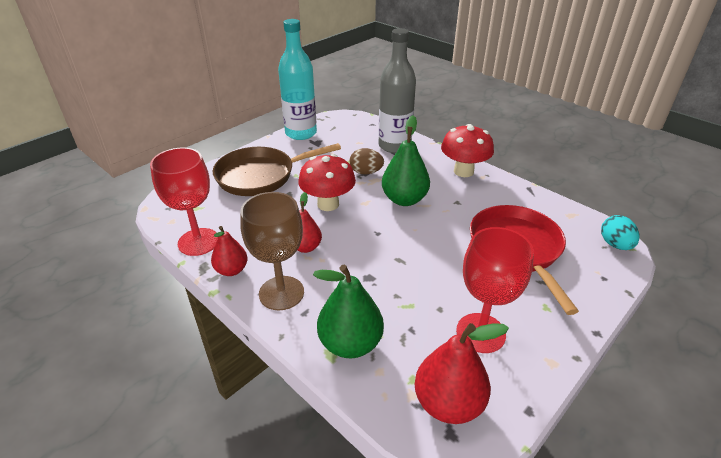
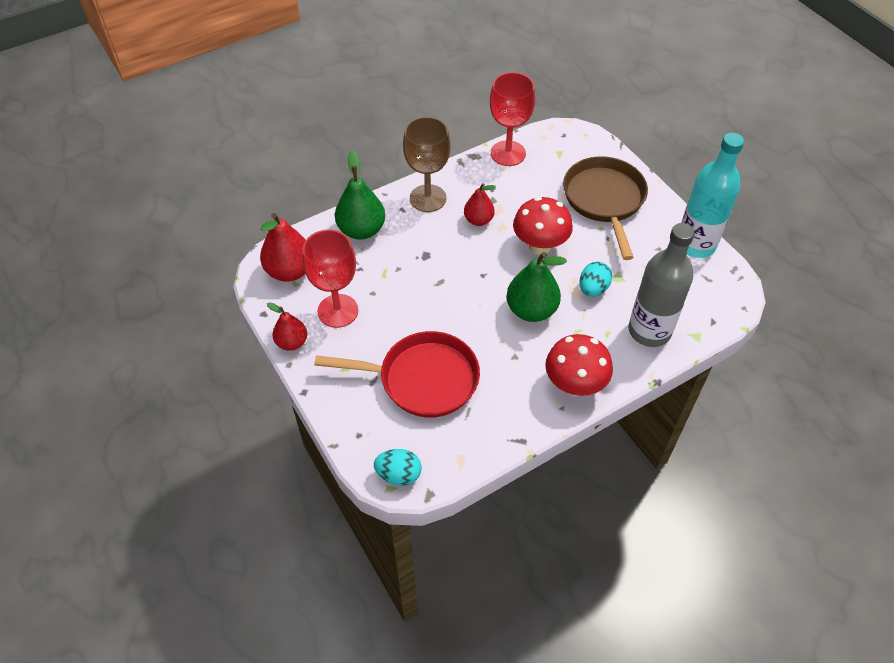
camera: 105 degrees right, 15 degrees up
red pear [211,226,248,276] -> red pear moved to [267,302,307,351]
brown egg [350,148,384,175] -> turquoise egg [580,261,612,297]

